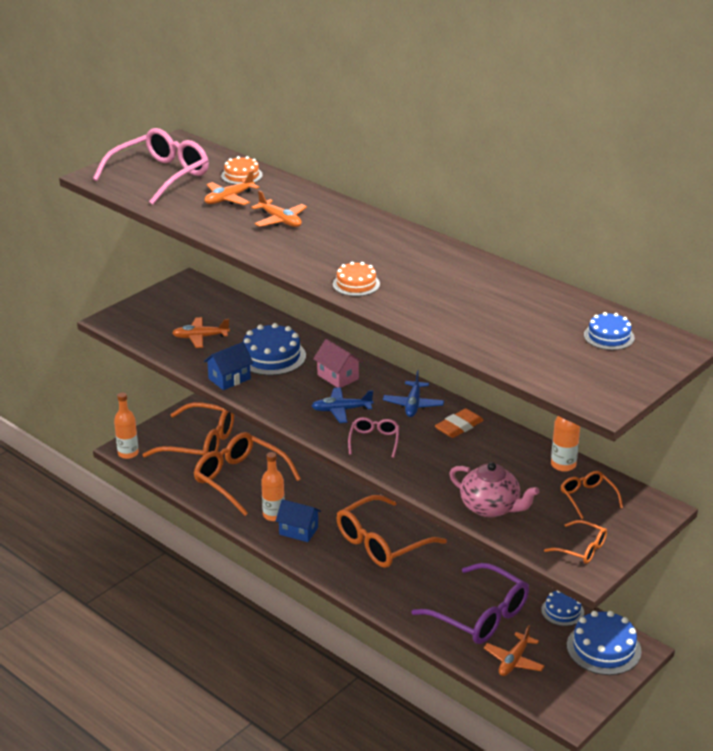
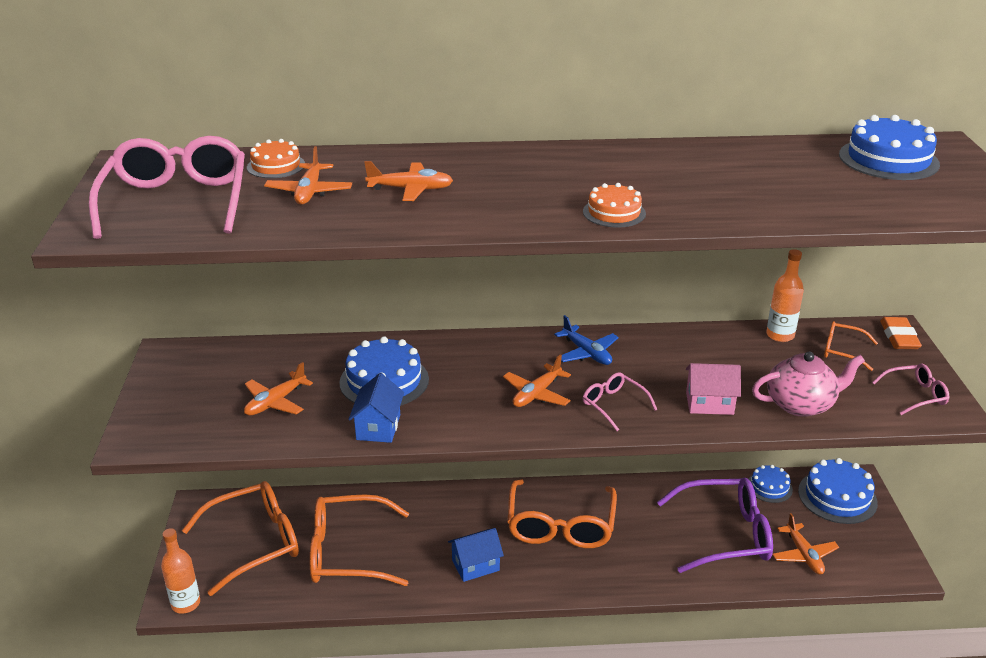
camera: 45 degrees left, 0 degrees up
orange bottle [261,452,285,521] -> none
blue plane [312,387,373,423] -> orange plane [503,354,571,407]
pink house [313,339,363,388] -> pink house moved to [686,363,741,415]
orange eraser [435,408,484,438] -> orange eraser moved to [880,317,922,349]
orange glasses [544,520,607,564] -> pink glasses [872,363,949,415]
blue cake [584,312,635,350] -> blue cake [839,115,940,180], size x1.69

